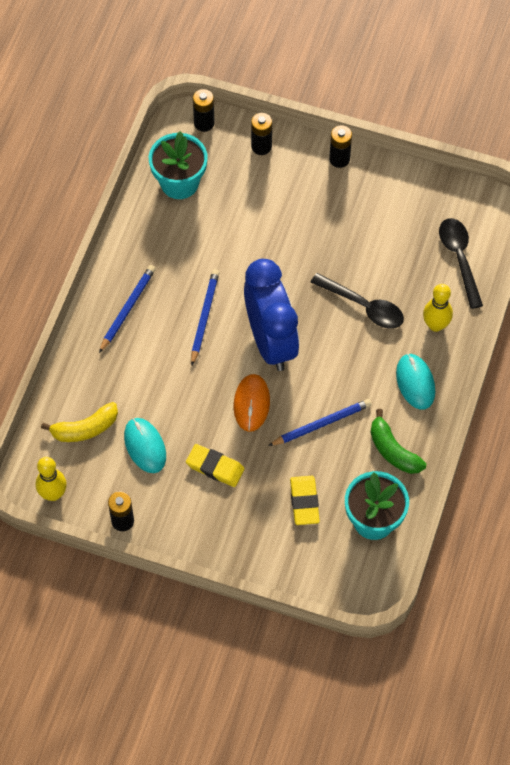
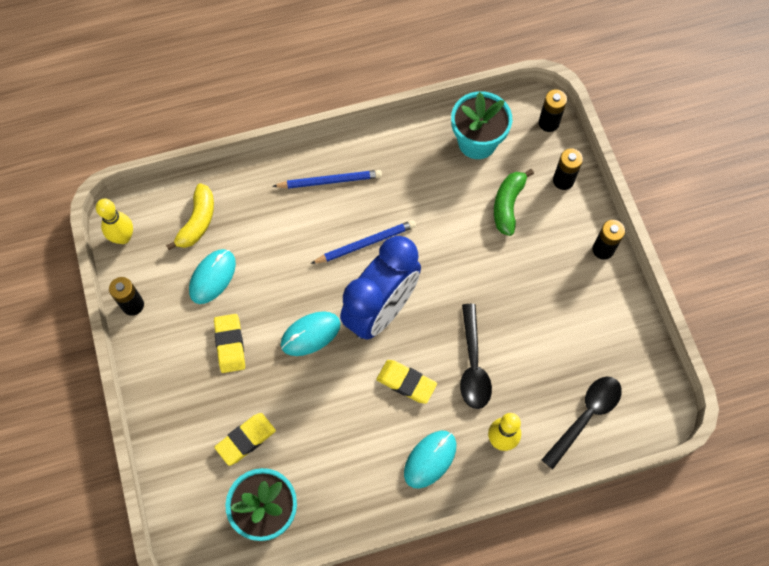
camera: 55 degrees right, 5 degrees up
yellow banana [41,402,118,442] -> yellow banana turned 105 degrees counterclockwise [166,184,214,250]
orange mouse [234,374,270,432] -> turquoise mouse [281,311,340,356]
blue pencil [268,399,372,446] -> none
green banana [370,409,426,474] -> green banana moved to [494,169,534,236]
none -> yellow eraser [376,360,437,404]

